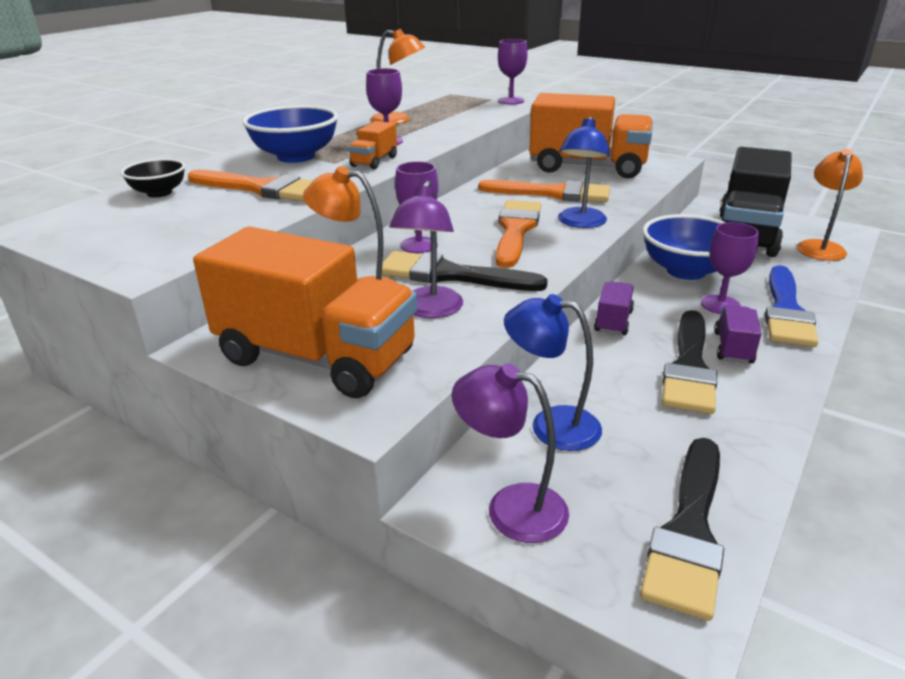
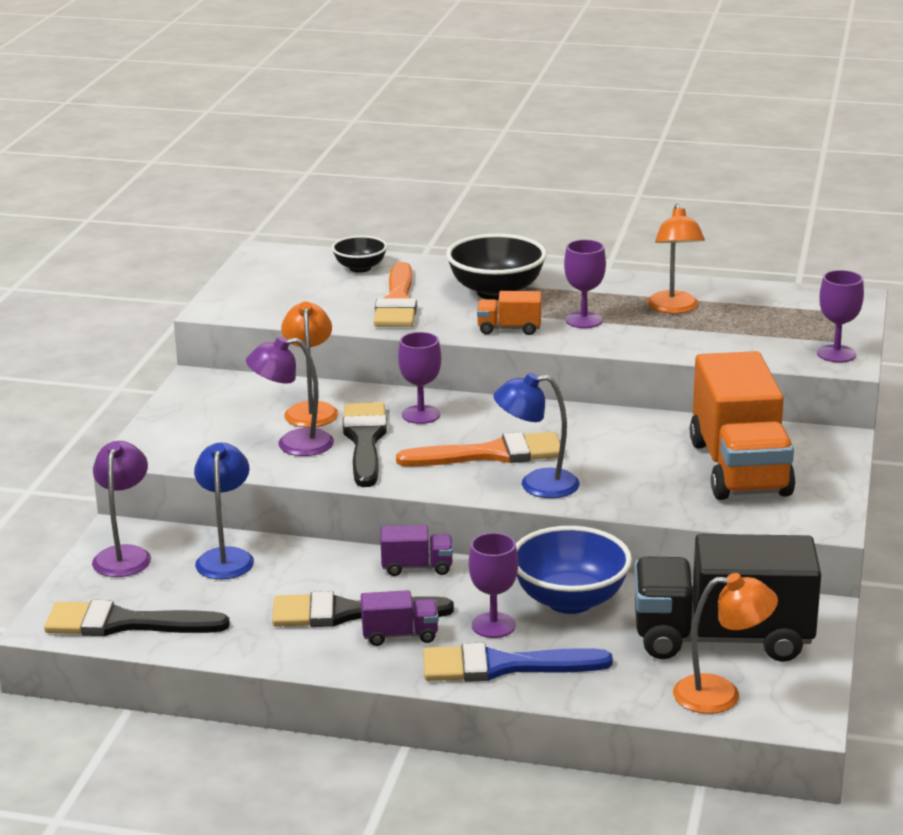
camera: 70 degrees right, 5 degrees down
orange truck [193,227,417,398] -> none
blue bowl [242,105,338,163] -> black bowl [446,234,547,300]
orange brush [478,180,610,202] -> none

